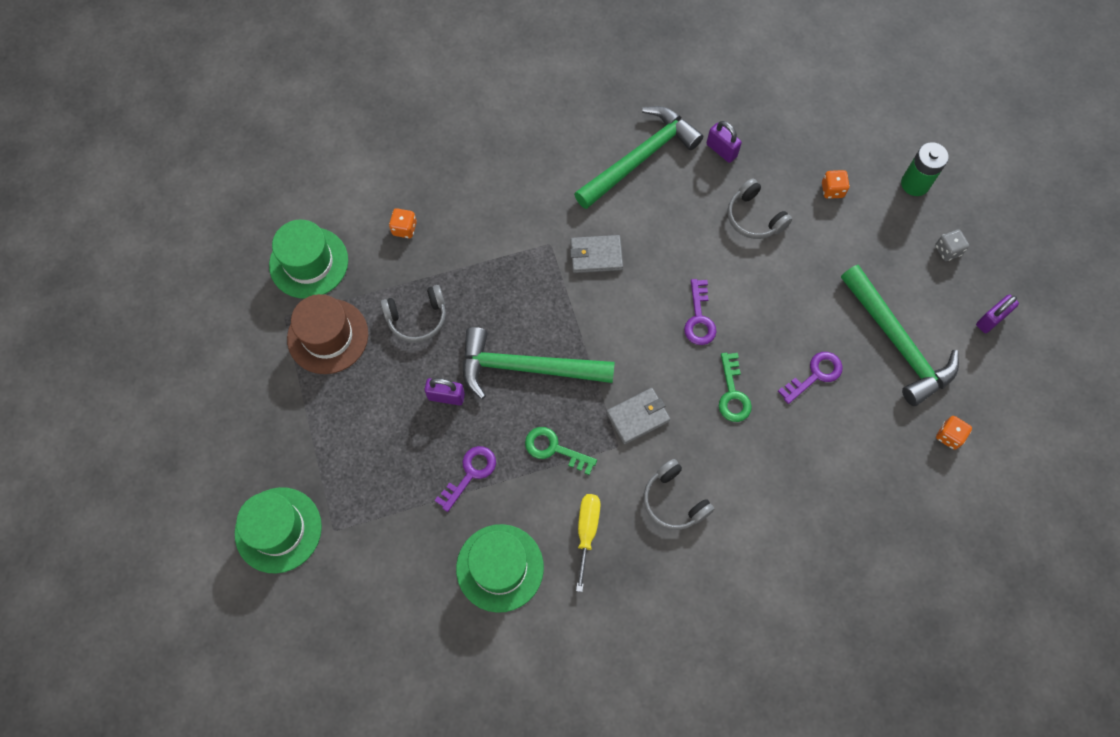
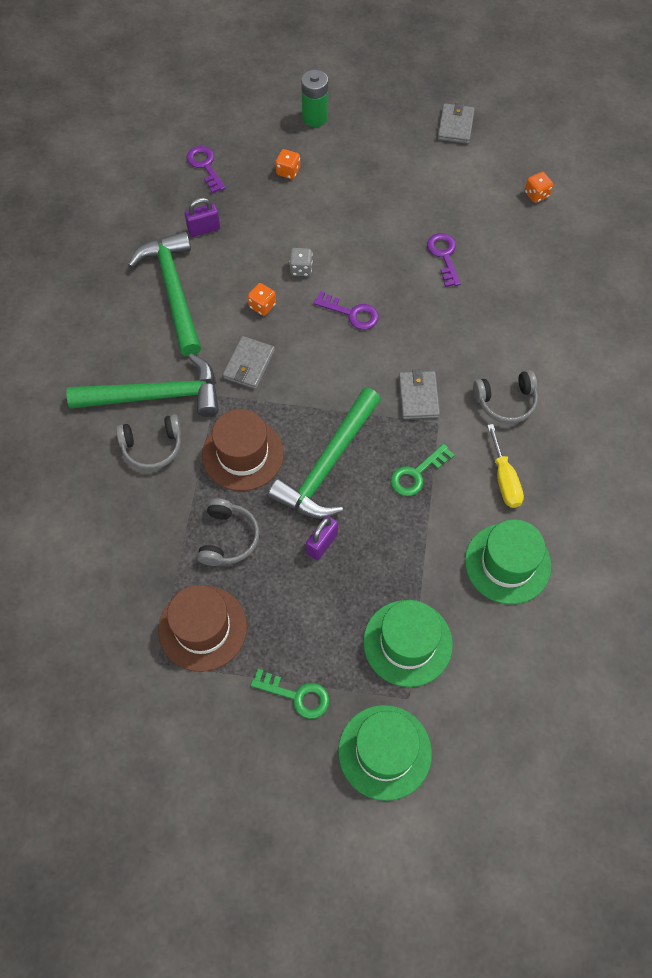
camera: 65 degrees left, 5 degrees down
green hat [269,220,348,299] -> green hat moved to [363,600,453,687]
orange dice [389,208,417,238] -> orange dice moved to [248,283,276,316]
purple key [434,446,496,512] -> purple key moved to [186,146,226,194]
yellow screwdriver [576,494,601,592] -> yellow screwdriver turned 135 degrees counterclockwise [487,424,524,508]
green key [719,353,752,422] -> green key moved to [250,669,330,719]
grey headphones [727,178,792,239] -> grey headphones moved to [116,414,182,470]
green hammer [841,265,959,406] -> green hammer moved to [67,354,219,417]
grey dice [935,229,969,261] -> grey dice moved to [289,248,313,276]
purple padlock [976,294,1019,333] -> grey wallet [438,103,475,144]
none -> brown hat [202,409,284,491]

